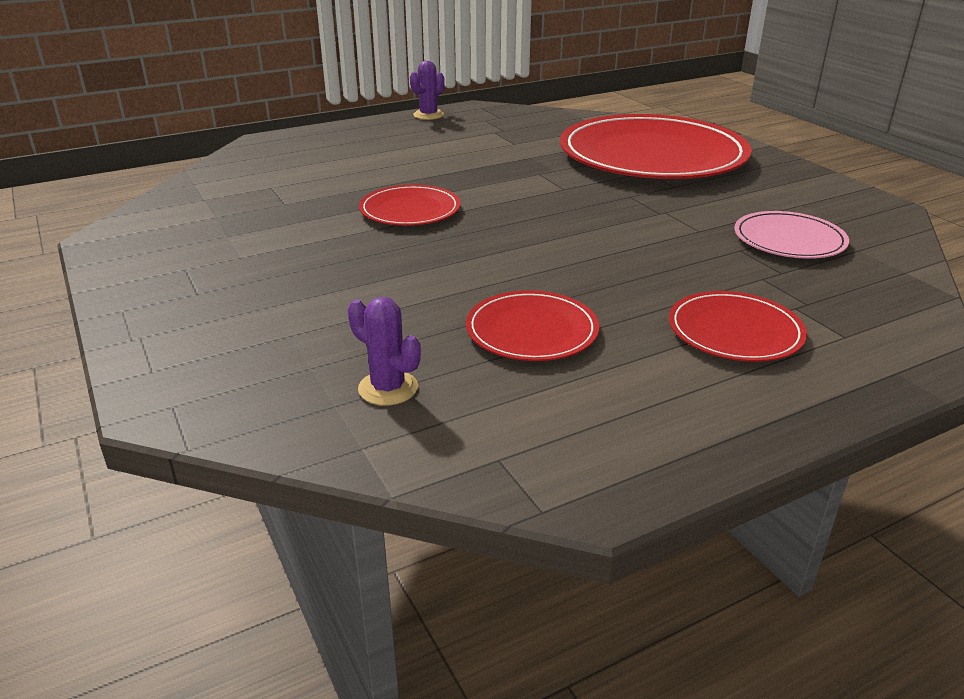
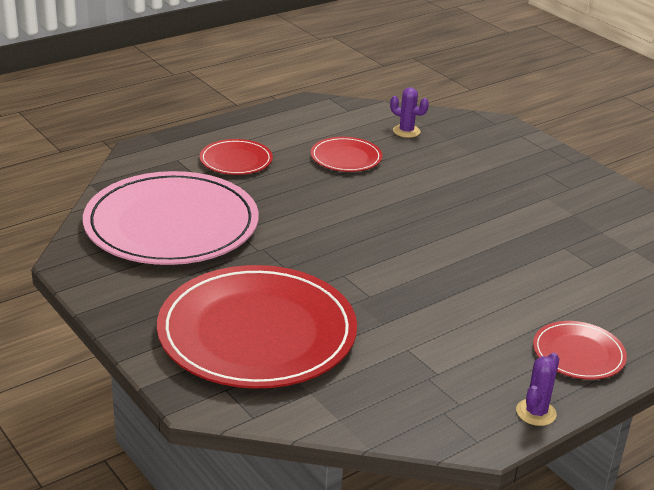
camera: 170 degrees right, 0 degrees up
red plate [359,184,461,226] -> red plate moved to [533,321,627,380]
pink plate [734,211,849,259] -> pink plate [83,171,259,265], size x2.15

